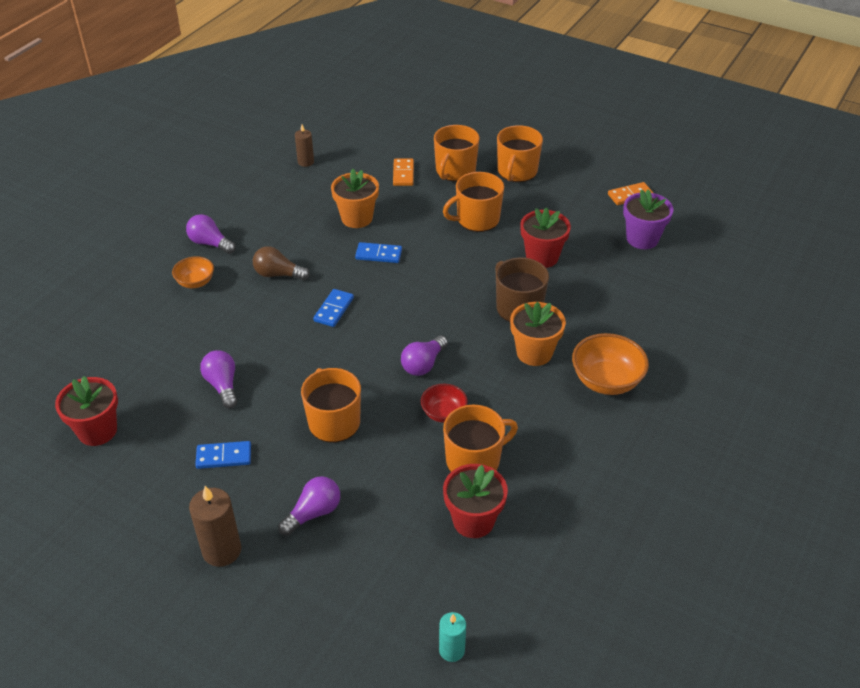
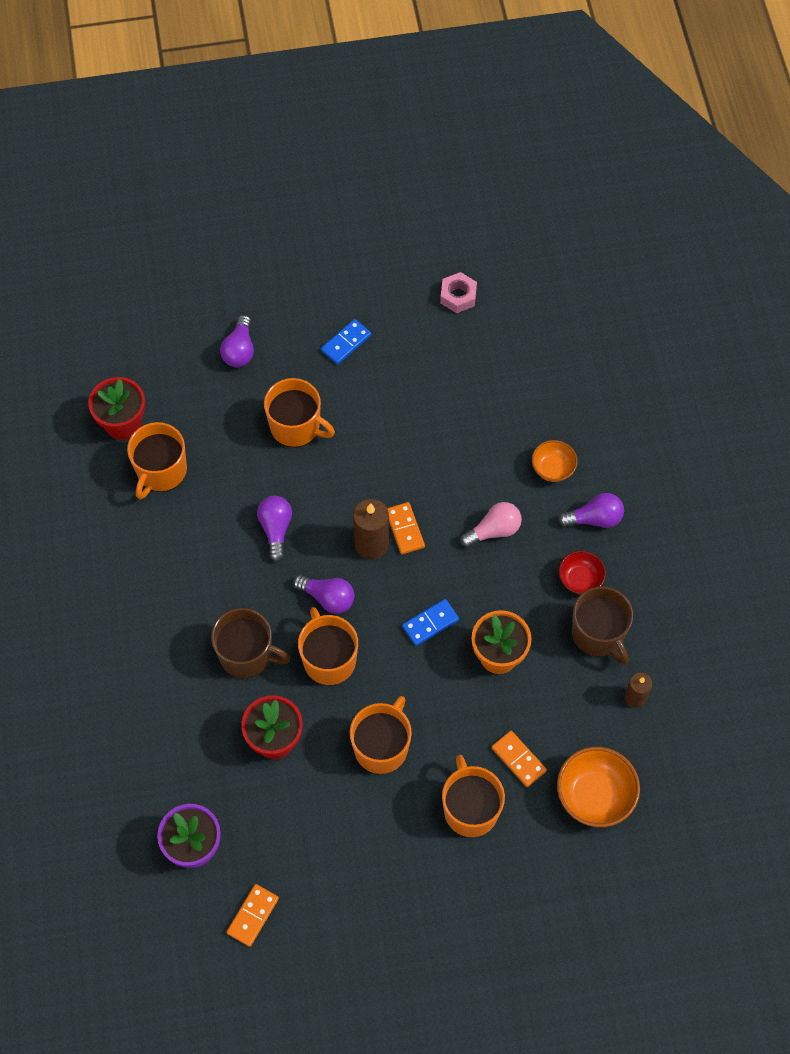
camera: 140 degrees right, 20 degrees up
red flower pot [55,376,118,446] -> pink nut [440,272,477,313]
brown candle [189,486,241,567] -> brown candle moved to [353,499,389,559]
purple light bulb [200,350,237,408] -> purple light bulb moved to [293,575,355,614]
brown light bulb [253,246,310,280] -> pink light bulb [460,502,522,548]
blue domino [313,289,354,327] -> orange domino [387,502,425,554]
red bowl [421,384,468,423] -> red bowl moved to [559,551,606,594]
turquoise candle [439,612,466,662] -> none
orange mug [497,125,543,182] -> orange mug moved to [298,607,358,685]
orange flower pot [510,302,566,366] -> none
orange bowl [572,333,649,395] -> orange bowl moved to [557,747,640,827]
none -> brown mug [572,586,633,665]

